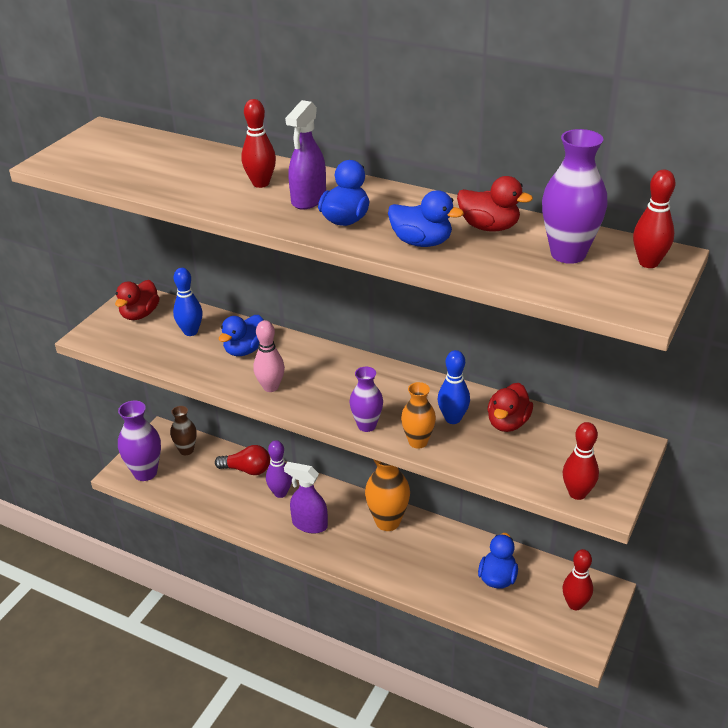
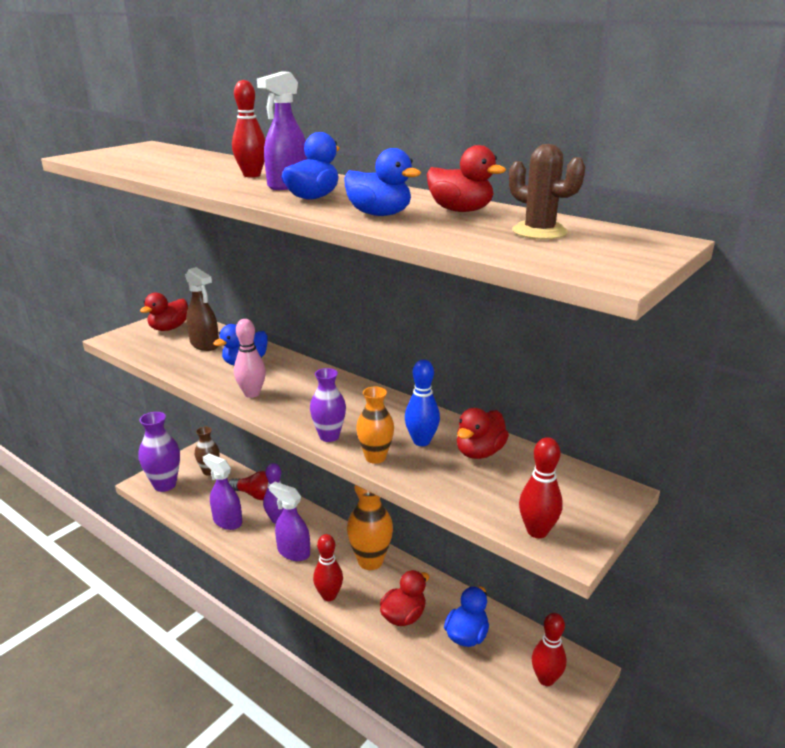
camera: 10 degrees right, 10 degrees down
blue bowling pin [173,268,203,336] -> brown spray bottle [185,267,219,351]
purple vase [542,129,607,264] -> brown cactus [509,144,585,240]
red bowling pin [633,170,675,268] -> red bowling pin moved to [313,534,343,601]
none -> purple spray bottle [203,453,242,530]
none -> red duck [380,570,429,626]

